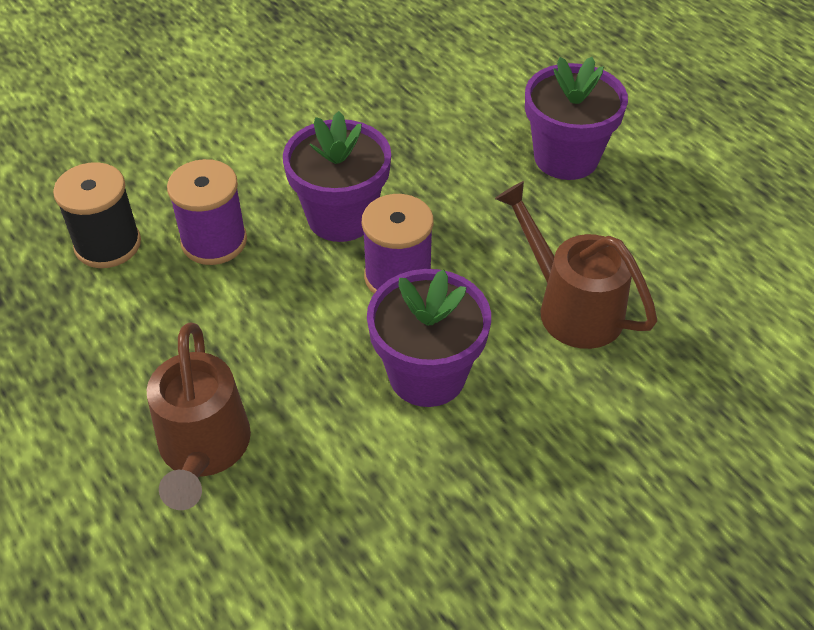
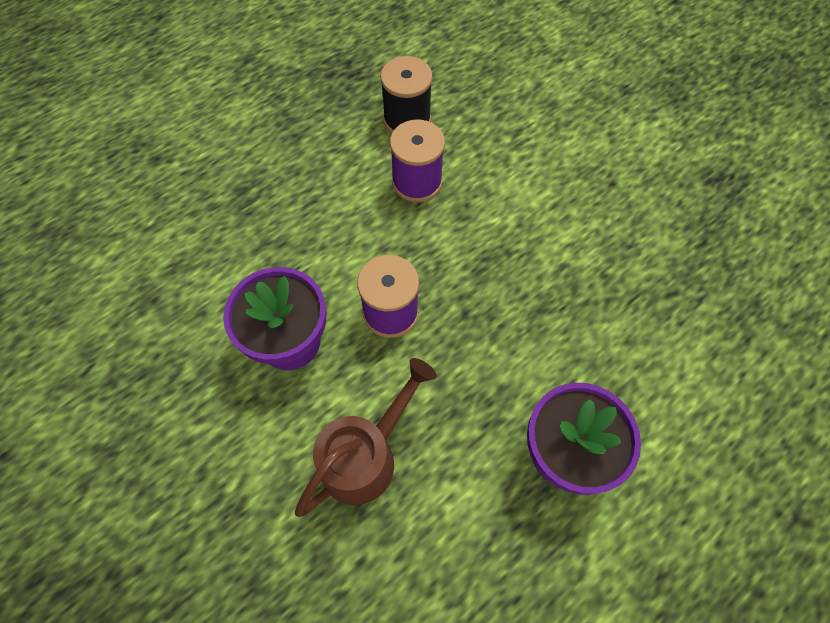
camera: 85 degrees right, 15 degrees up
brown watering can [147,323,251,510] -> none
purple flower pot [283,111,391,242] -> none

